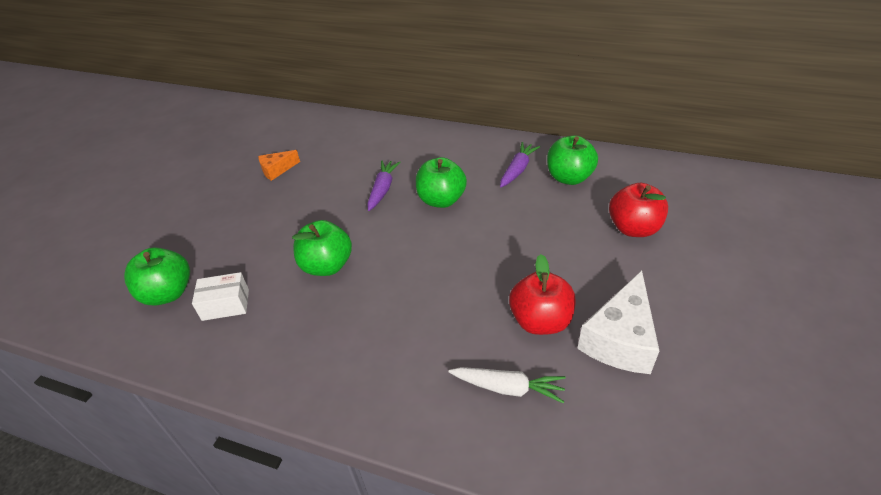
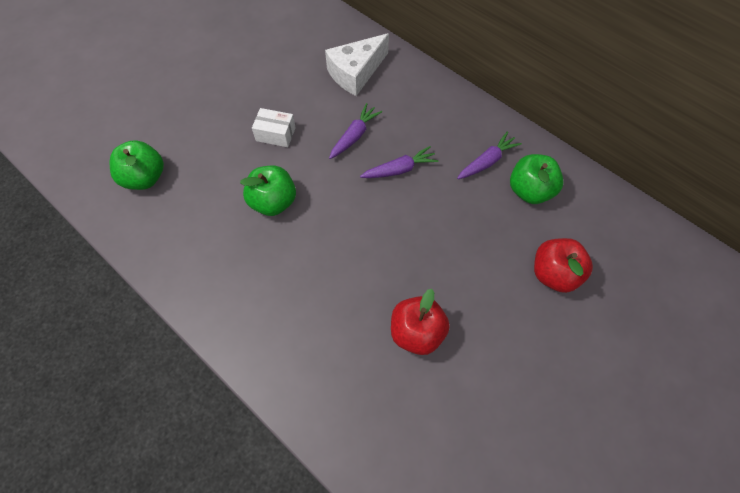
camera: 20 degrees right, 20 degrees up
white box [192,272,249,321] -> white box moved to [252,108,296,147]
orange cheese [258,150,300,181] -> none
green apple [416,157,467,208] -> purple carrot [360,146,439,178]
white carrot [449,367,566,404] -> none
white cheese [577,271,659,374] -> white cheese moved to [325,33,389,96]

